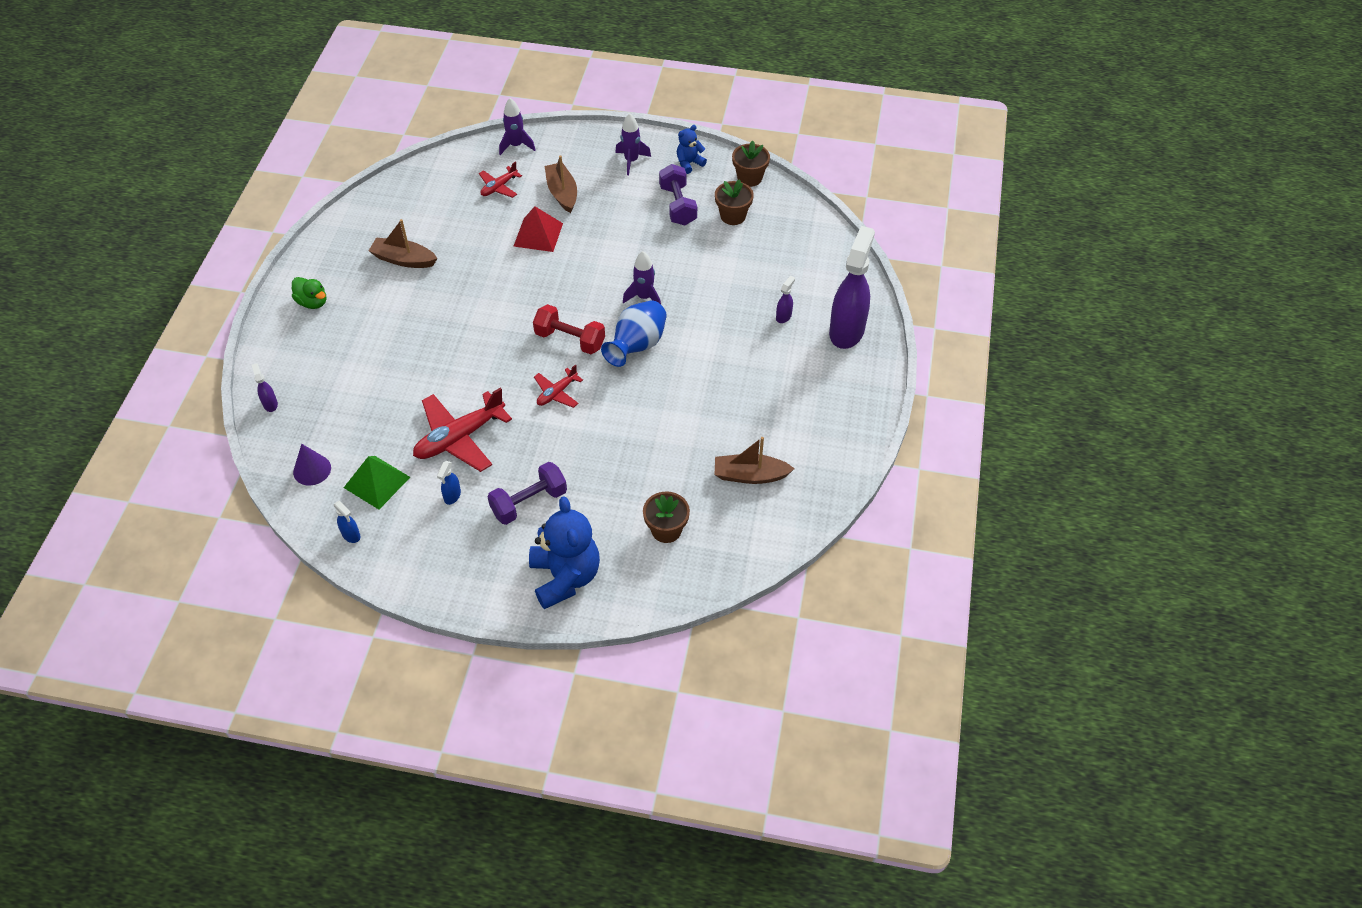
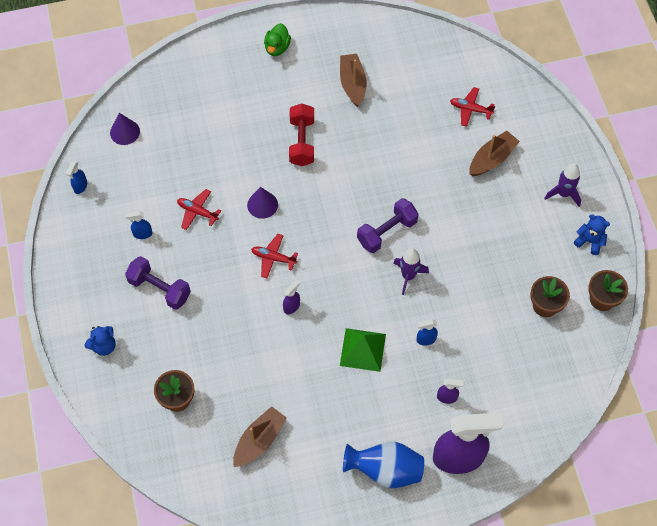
camera: 65 degrees right, 10 degrees up
purple spray bottle [252,363,278,412] -> purple spray bottle moved to [283,279,300,314]
green pyramid [344,456,410,509] -> green pyramid moved to [340,328,386,372]
red plane [413,388,512,472] -> red plane [177,189,221,230], size x0.53
purple rocket [499,98,535,155] -> none
red pyramid [514,207,563,252] -> none
blue teddy bear [529,496,600,609] -> blue teddy bear [84,326,115,356], size x0.50
red dumbbell [533,304,605,354] -> red dumbbell moved to [289,103,314,166]
blue vase [601,300,667,367] -> blue vase moved to [343,442,424,488]
purple dumbbell [659,164,697,225] -> purple dumbbell moved to [357,198,419,253]
brown boat [715,437,794,484] -> brown boat turned 60 degrees clockwise [233,406,287,467]
none -> purple cone [247,187,278,219]
none -> blue spray bottle [417,319,438,346]

